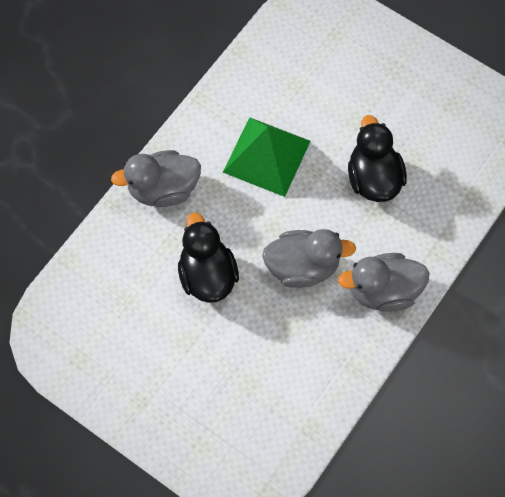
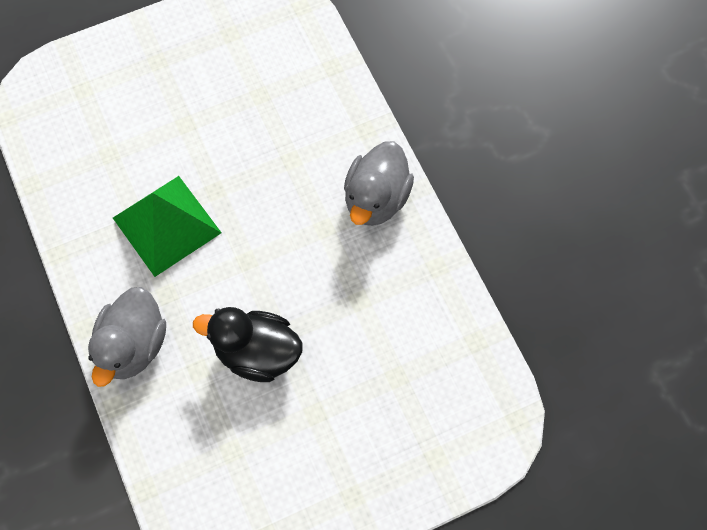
camera: 60 degrees left, 0 degrees up
grey duck [262,229,356,288] -> none
black duck [348,115,407,202] -> none

